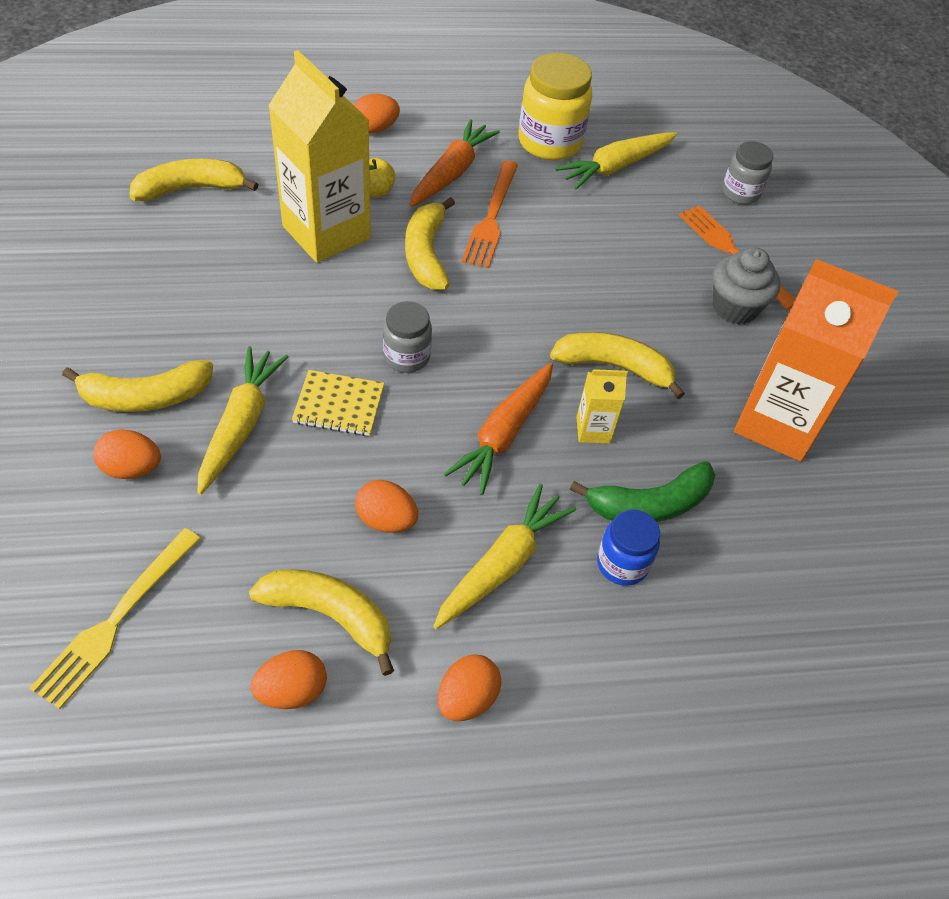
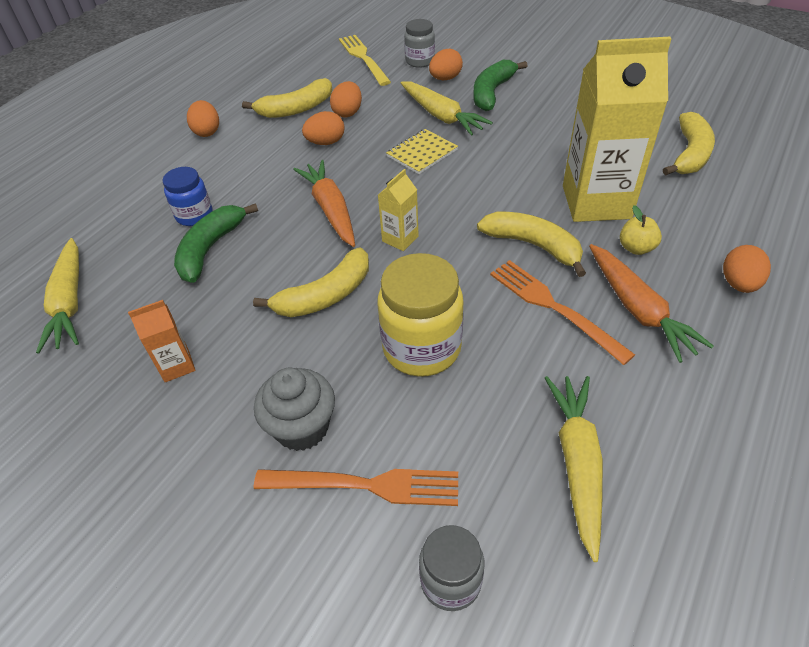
camera: 135 degrees right, 5 degrees down
yellow banana [62,360,213,412] -> green banana [473,60,527,111]
orange egg [251,650,327,709] -> orange egg moved to [330,81,362,117]
grey jar [383,301,432,373] -> grey jar moved to [404,19,435,68]
yellow carrot [433,483,576,629] -> yellow carrot moved to [36,238,79,353]
yellow jar [519,53,592,160] -> yellow jar moved to [378,253,464,377]
yellow carton [577,369,628,444] -> yellow carton moved to [378,169,419,251]
orange carton [734,259,898,461] -> orange carton [128,300,195,382], size x0.44

